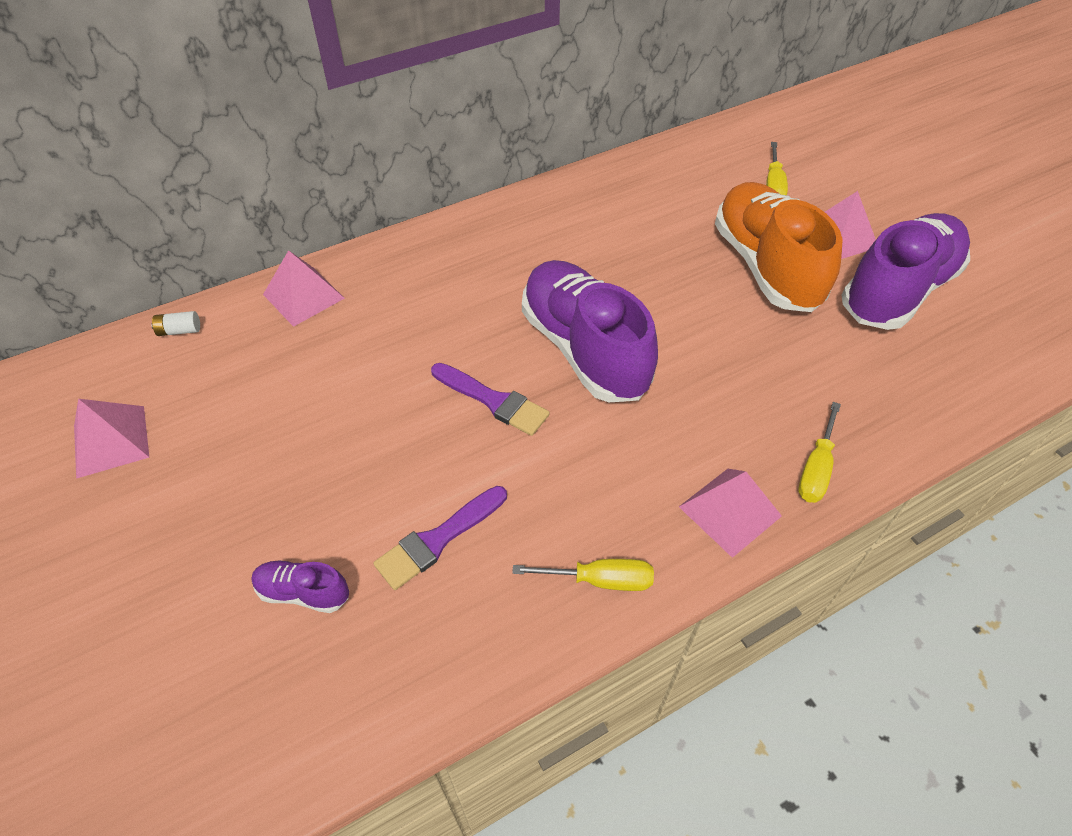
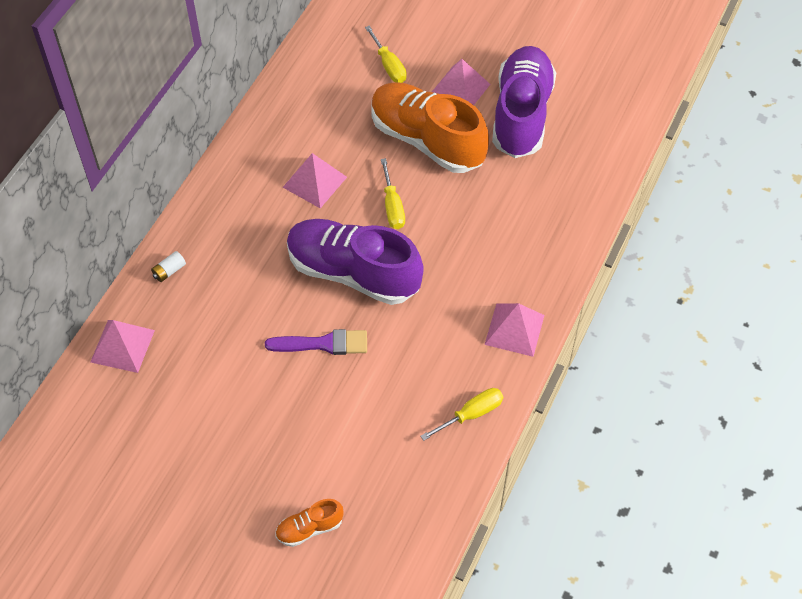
camera: 35 degrees left, 5 degrees up
pink pyramid [74,399,149,479] -> pink pyramid moved to [283,153,347,208]
white battery [151,311,200,336] -> white battery moved to [151,251,186,282]
purple shoe [251,560,349,613] -> orange shoe [275,499,344,547]
purple brush [373,486,507,590] -> none
yellow screwdriver [798,402,841,503] -> yellow screwdriver moved to [381,158,405,229]

